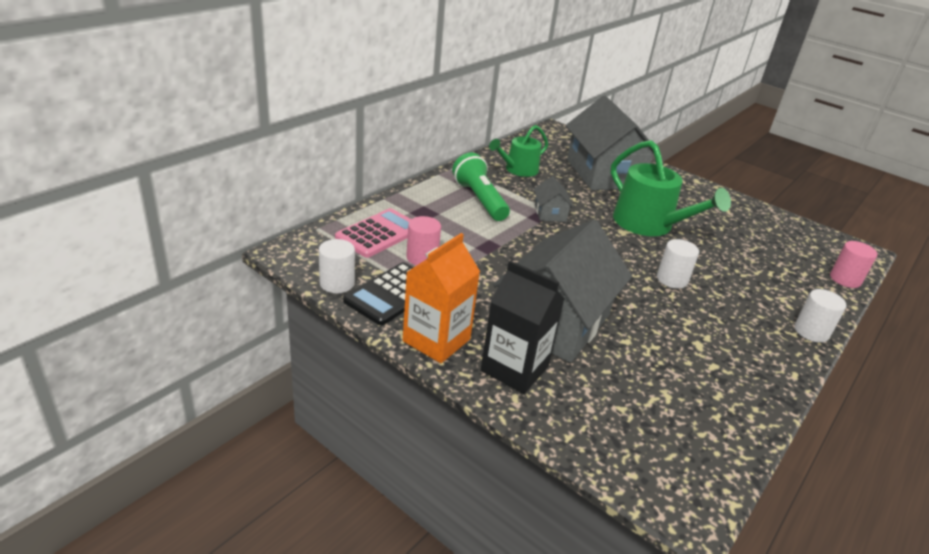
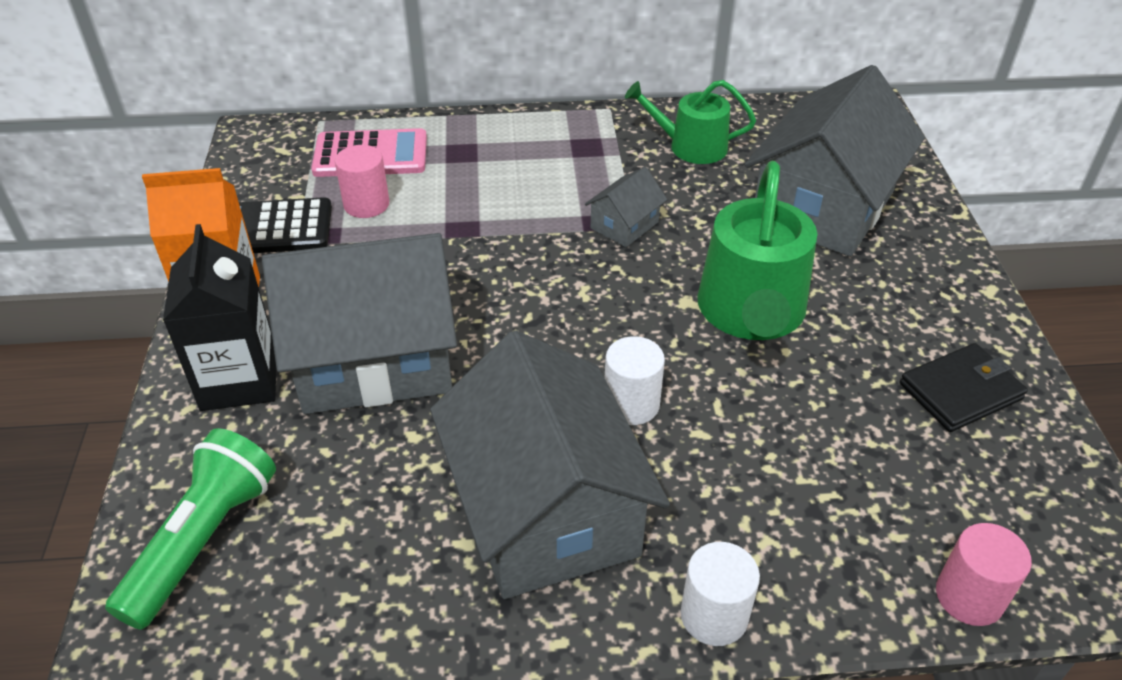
camera: 50 degrees right, 10 degrees up
white cylinder [319,239,355,294] -> none
green flashlight [452,153,510,221] -> green flashlight moved to [105,428,276,630]
none -> grey house [430,330,670,599]
none -> black wallet [900,343,1028,432]

